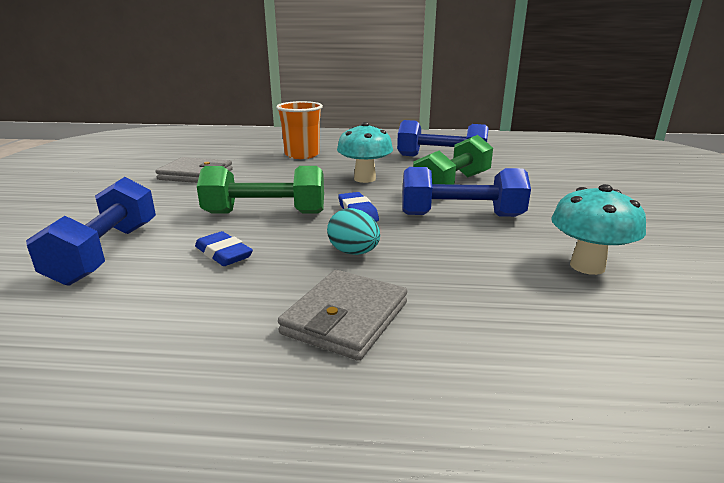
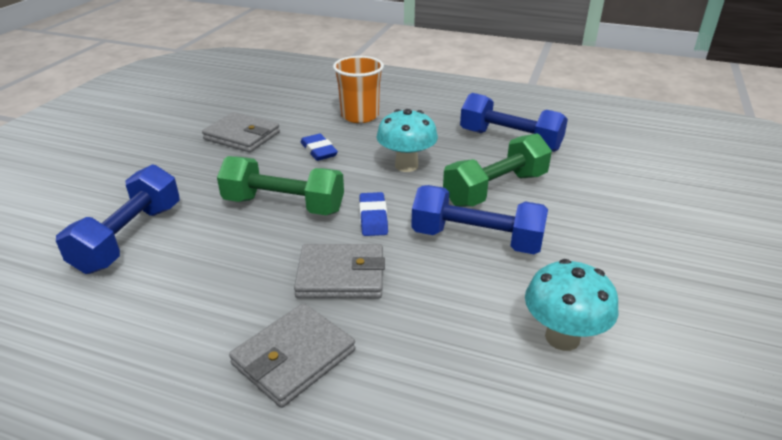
camera: 15 degrees right, 10 degrees up
blue eraser [195,231,253,266] -> blue eraser moved to [301,134,338,161]
turquoise egg [327,208,380,255] -> grey wallet [294,244,385,298]

